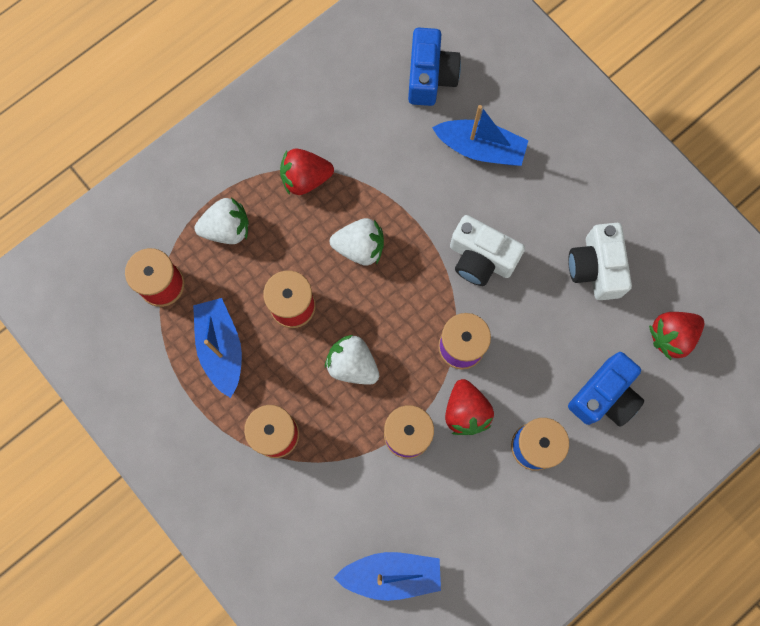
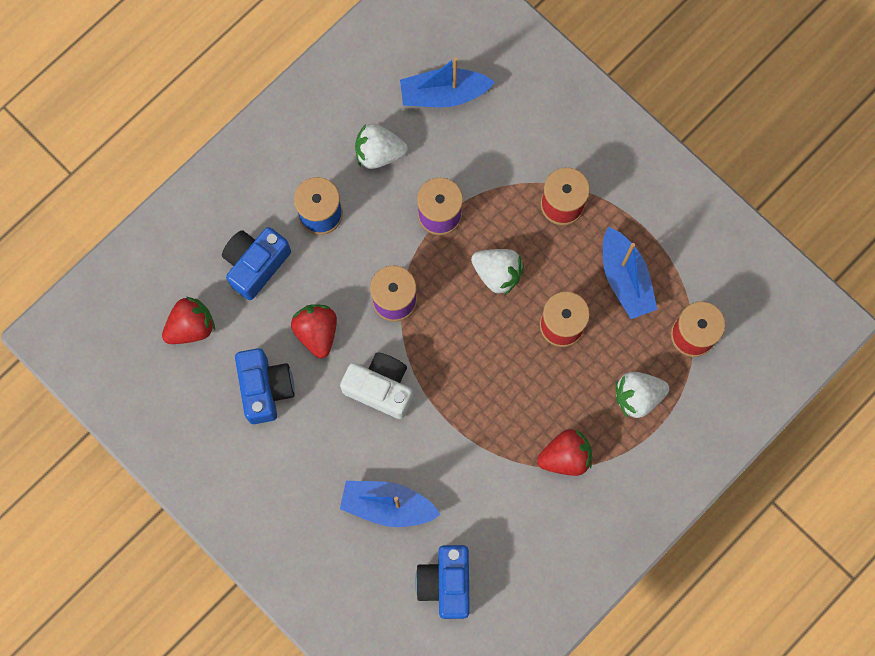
camera: 175 degrees right, 0 degrees up
white strawberry [330,218,384,266] -> white strawberry moved to [355,124,408,169]
red strawberry [445,379,494,435] -> red strawberry moved to [291,304,337,358]
white camera [568,223,632,300] -> blue camera [235,348,294,424]

